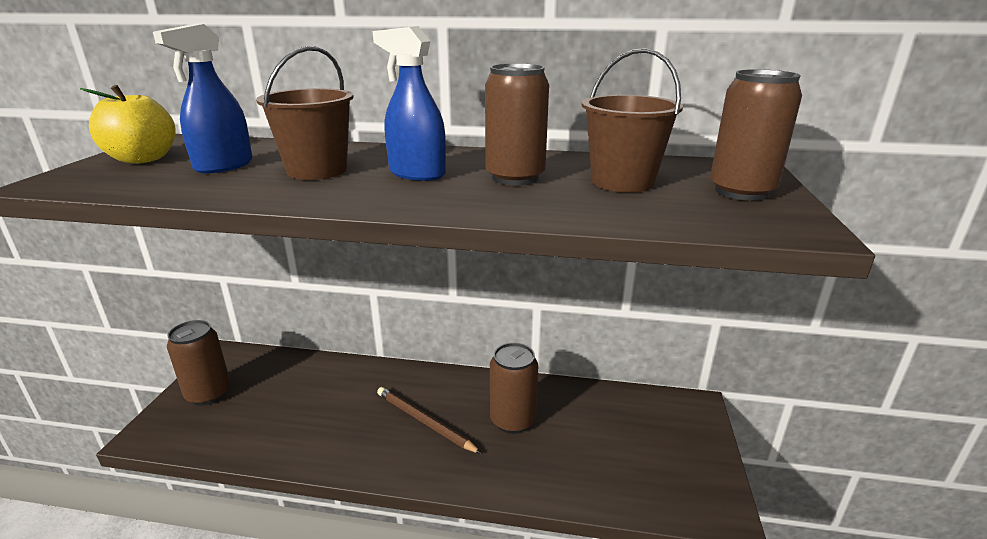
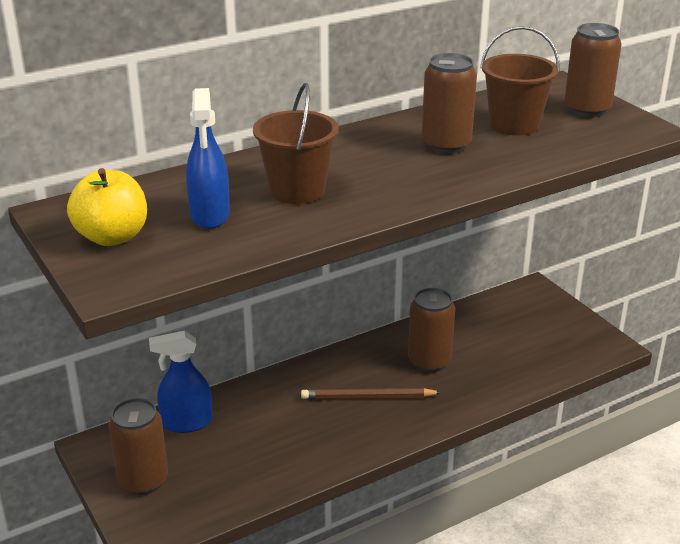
camera: 40 degrees left, 5 degrees up
blue spray bottle [373,26,446,181] -> blue spray bottle moved to [149,331,212,433]

